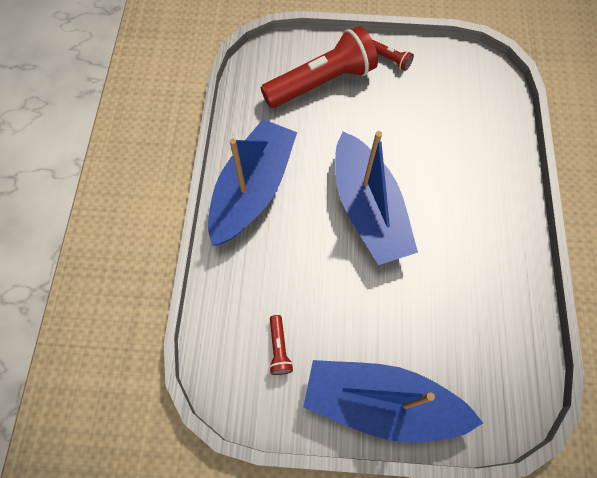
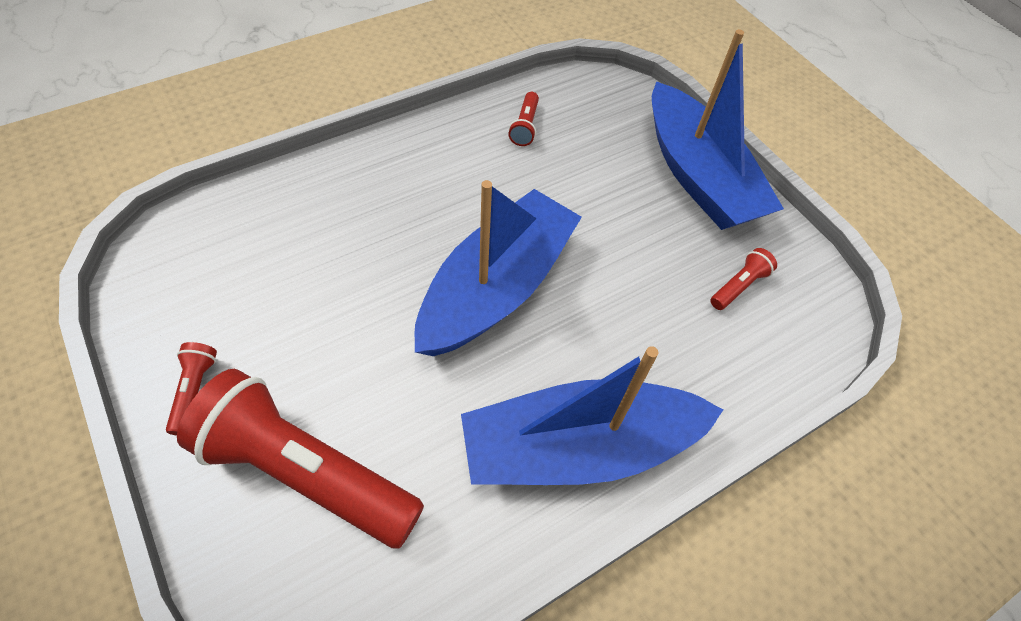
camera: 130 degrees left, 10 degrees down
none -> red flashlight [508,92,539,146]

